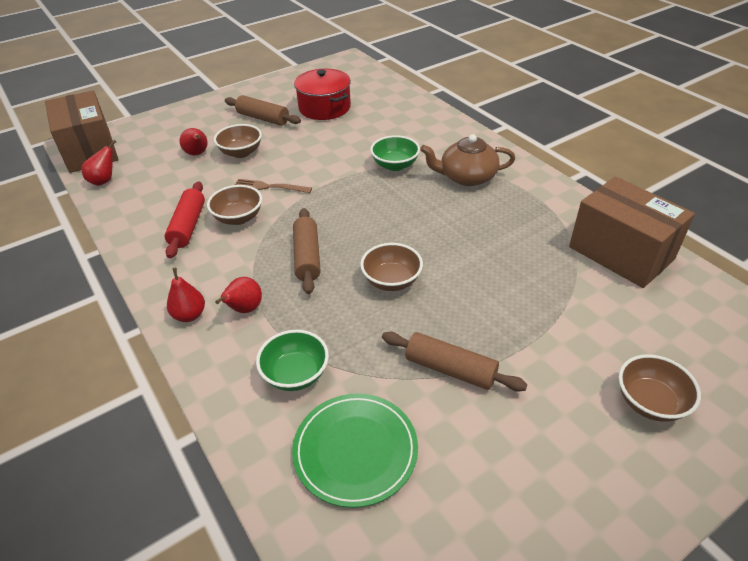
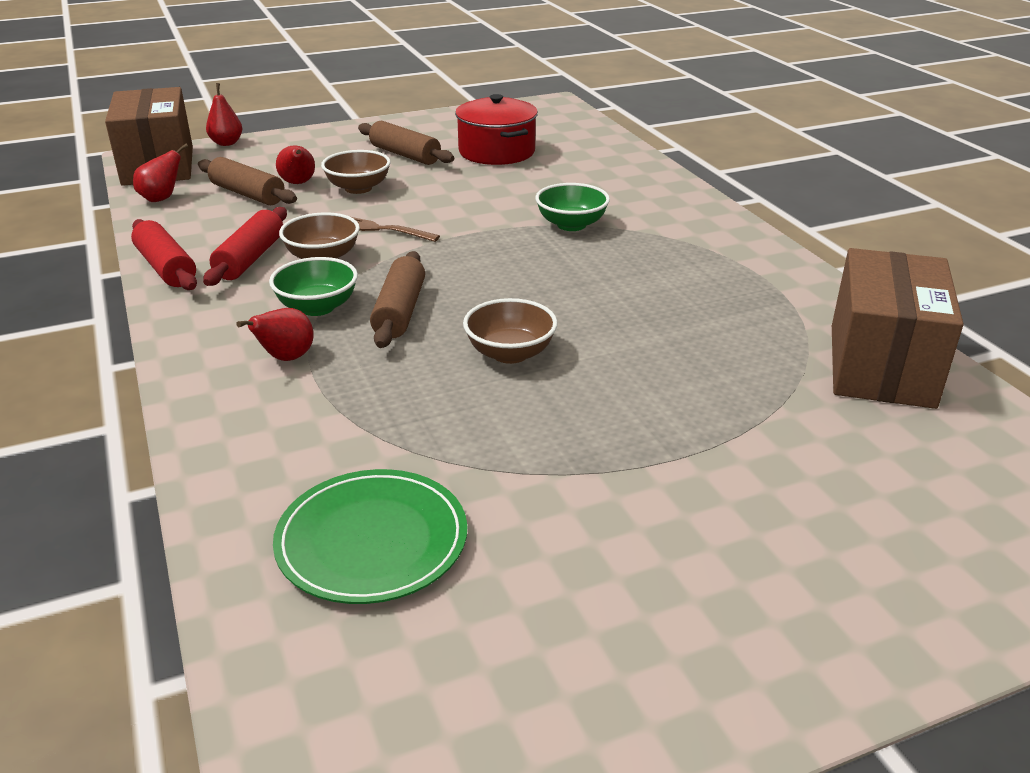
camera: 10 degrees right, 10 degrees down
red pear [167,268,205,322] -> red pear moved to [206,83,242,146]
green bowl [256,330,329,391] -> green bowl moved to [269,257,358,316]
brown rolling pin [382,332,527,391] -> brown rolling pin moved to [198,157,297,205]
brown teapot [420,134,515,186] -> none
brown box [569,177,695,288] -> brown box turned 45 degrees clockwise [832,248,964,409]
brown bowl [619,354,701,422] -> none
none -> red rolling pin [131,219,197,290]

